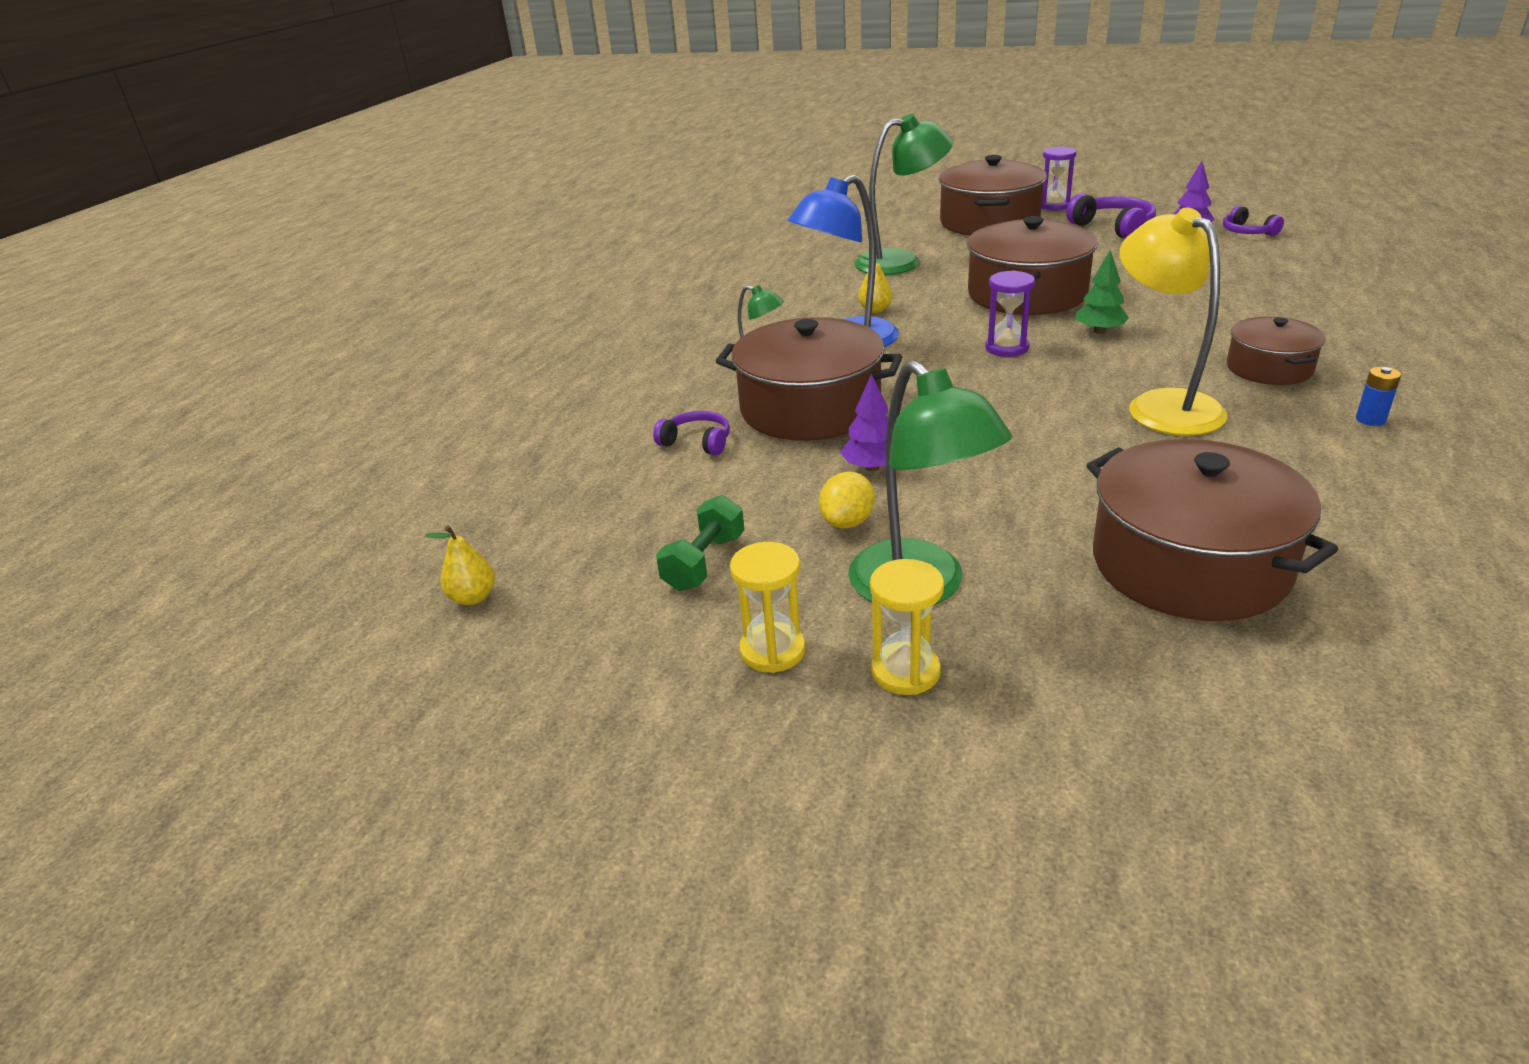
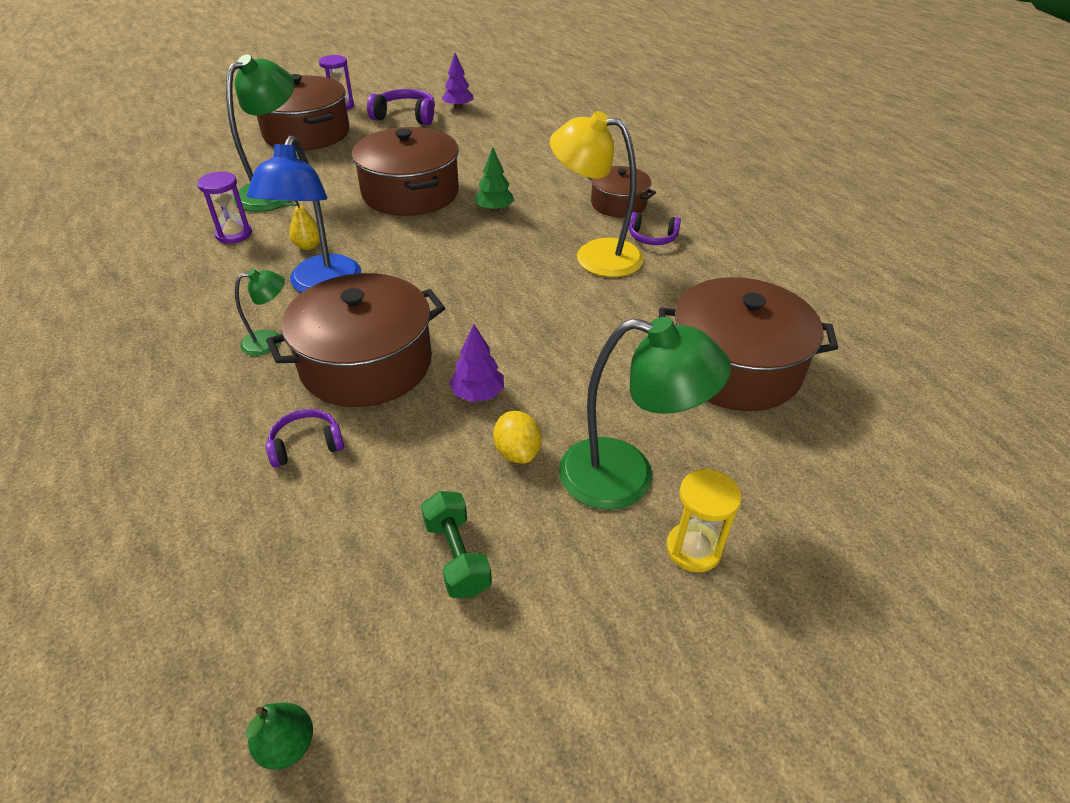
camera: 50 degrees left, 10 degrees up
yellow pear [425,526,495,605] -> green pear [246,703,313,769]
yellow hourglass [730,542,806,673] -> none
purple hourglass [985,270,1035,357] -> purple hourglass moved to [197,172,252,244]
purple headphones [1223,206,1284,236] -> purple headphones moved to [629,212,681,245]
blue battery [1356,367,1401,426] -> none

